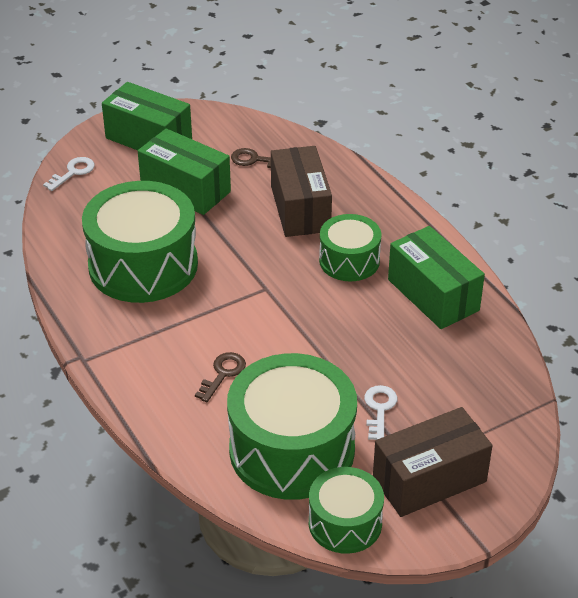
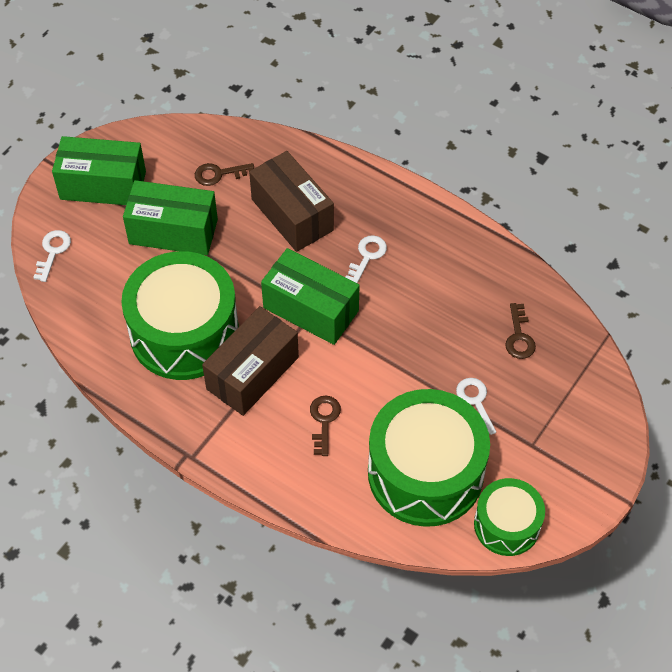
camera: 25 degrees left, 15 degrees up
green drum [319,214,381,281] -> white key [346,235,387,283]
brown box [373,407,493,517] -> brown box moved to [202,306,299,416]
green box [388,226,485,329] -> green box moved to [261,248,360,345]
none -> brown key [505,303,536,359]

